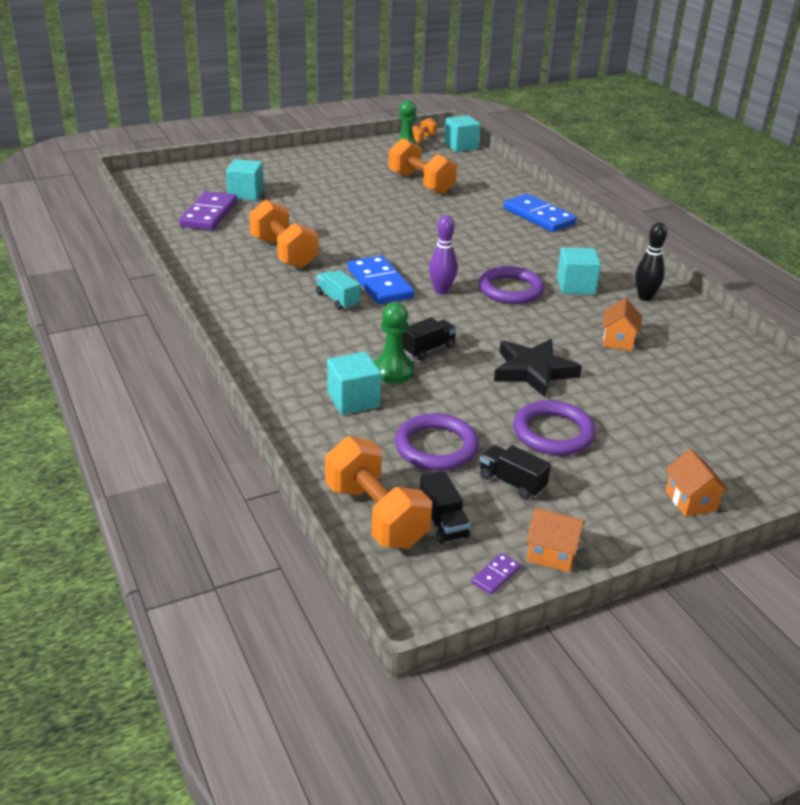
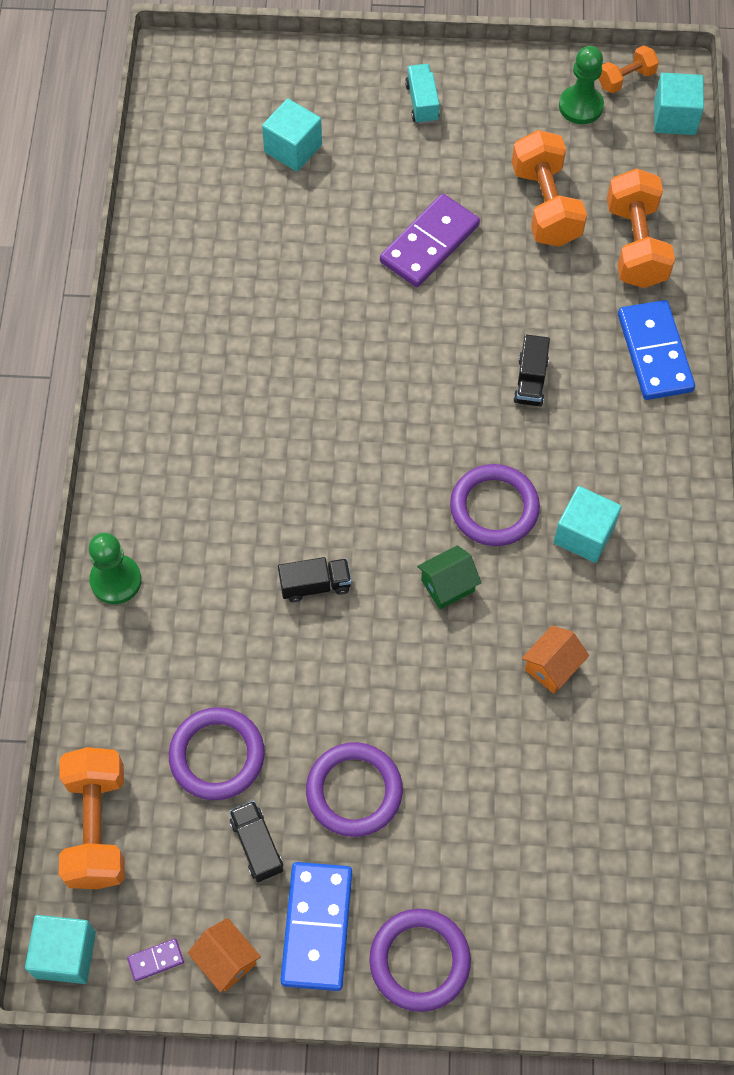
camera: 30 degrees right, 30 degrees up
purple domino [179,191,237,231] -> purple domino moved to [380,194,480,287]
orange dumbbell [249,200,318,269] -> orange dumbbell moved to [607,168,675,288]
turquoise truck [316,270,360,310] -> turquoise truck moved to [405,64,440,124]
turquoise cube [327,352,381,415] -> turquoise cube moved to [25,915,96,984]
blue domino [348,256,414,305] -> blue domino moved to [280,862,352,991]
green pawn [373,302,414,383] -> green pawn moved to [89,533,142,604]
black truck [420,471,471,544] -> black truck moved to [513,334,550,407]
purple bowling pin [429,215,458,294] -> none
black star [494,339,582,397] -> none
black bowling pin [635,222,667,301] -> none
orange house [665,449,729,517] -> purple ring [369,909,471,1012]
none -> green house [417,545,481,609]

